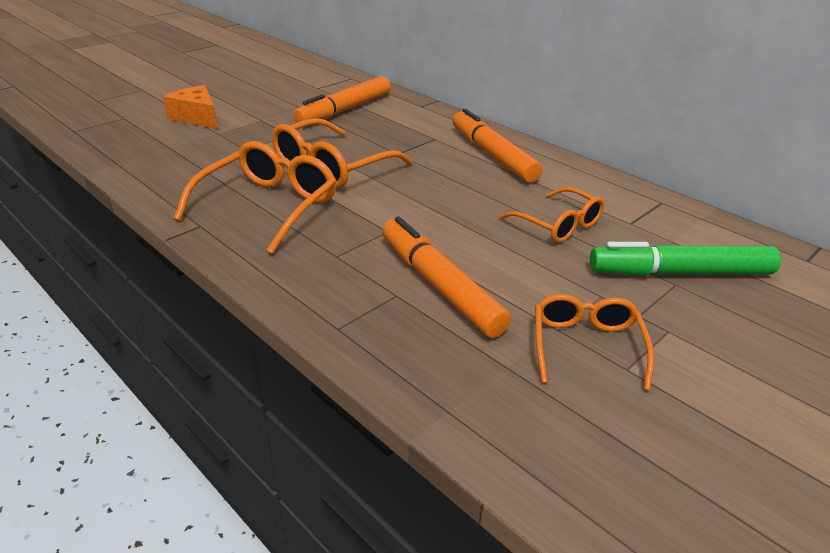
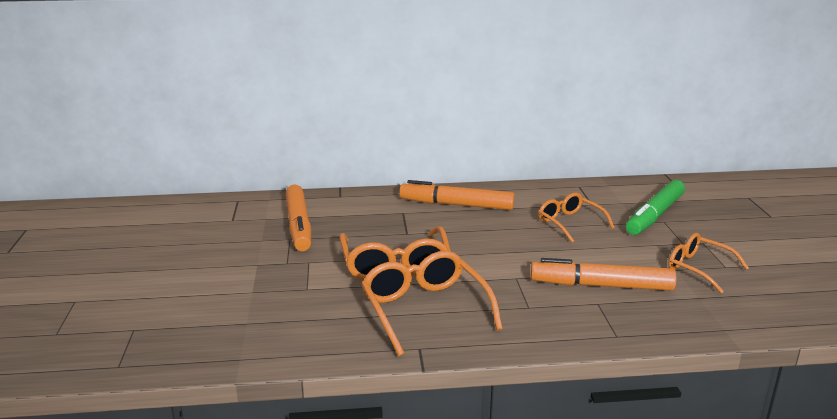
camera: 50 degrees left, 10 degrees down
orange cheese [164,85,218,129] -> none
orange glasses [499,187,604,243] -> orange glasses turned 120 degrees counterclockwise [539,193,615,243]

